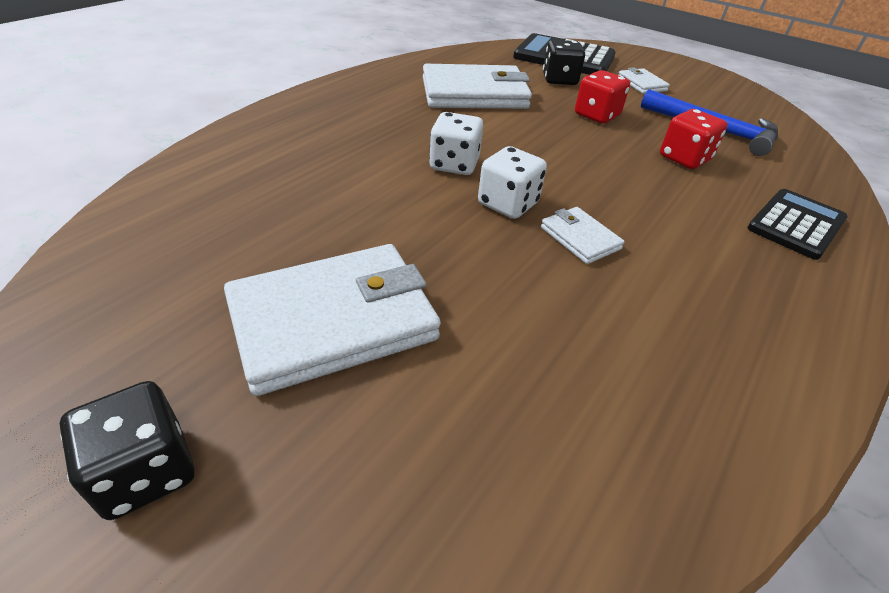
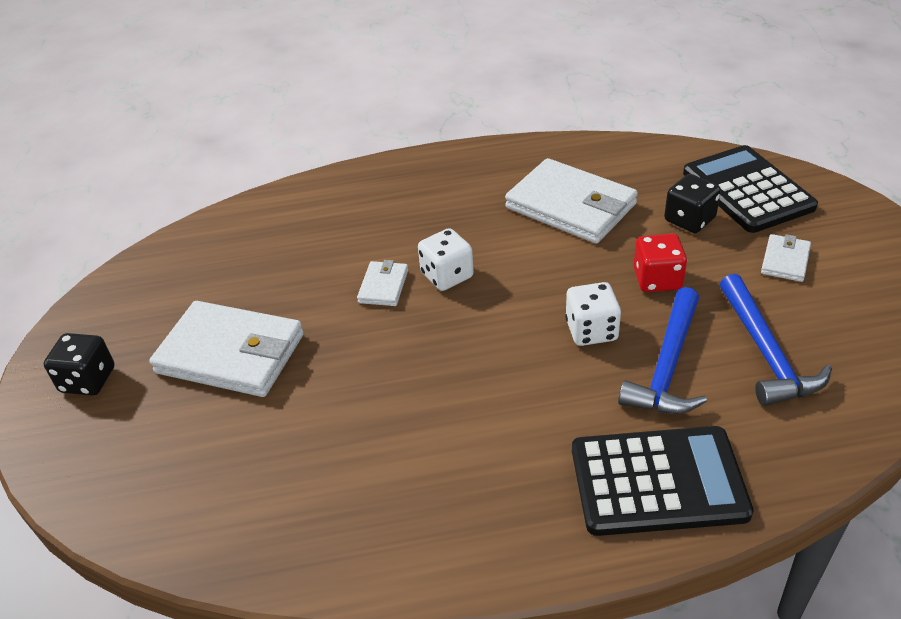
camera: 50 degrees right, 0 degrees up
white dice [478,146,547,219] -> white dice moved to [565,282,621,346]
white wallet [541,207,625,264] -> white wallet moved to [357,260,408,306]
red dice [660,109,728,169] -> blue hammer [618,287,707,414]
black calculator [747,189,848,260] -> black calculator [572,426,753,536], size x1.50

